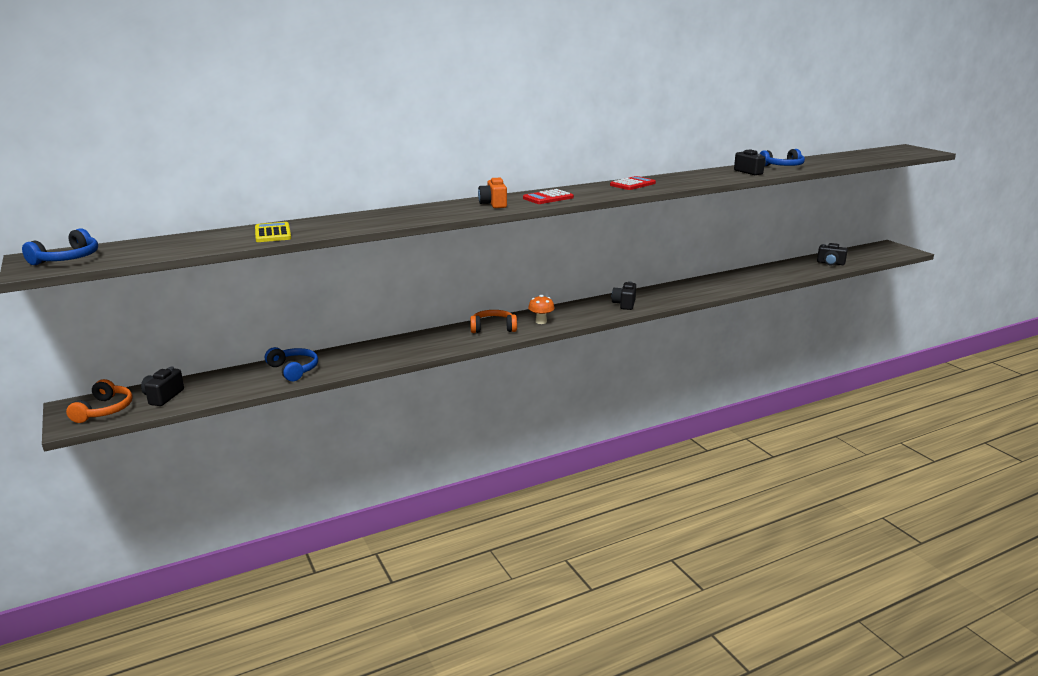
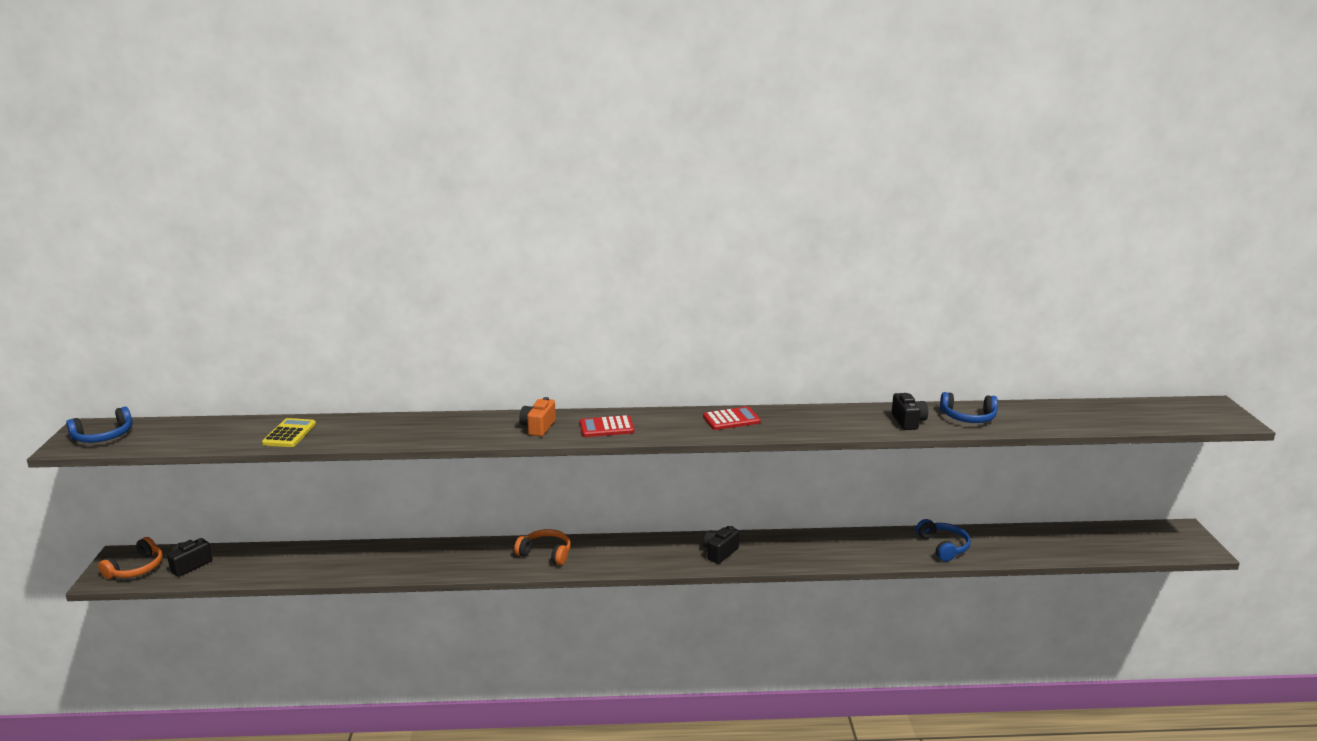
camera: 25 degrees right, 0 degrees up
blue headphones [265,347,318,382] -> blue headphones moved to [916,519,971,562]
orange mushroom [528,295,555,324] -> none
black camera [817,243,848,266] -> none

